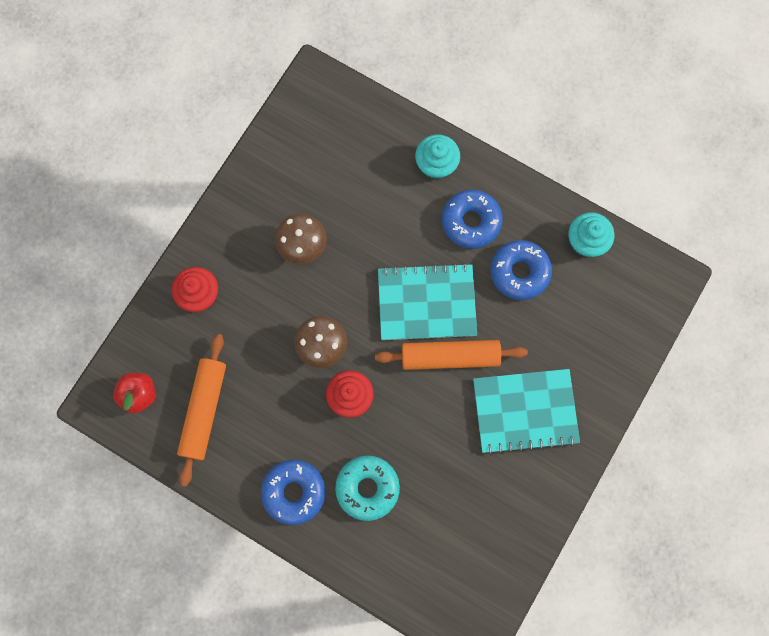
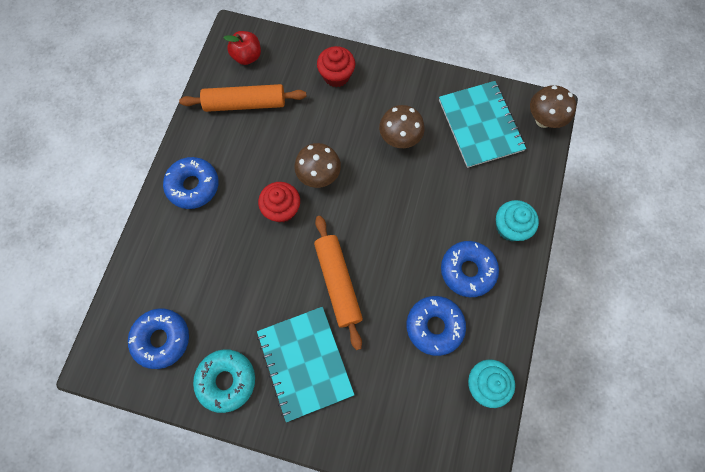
camera: 75 degrees right, 5 degrees down
turquoise donut [335,456,400,521] -> turquoise donut moved to [193,349,255,413]
turquoise notebook [378,263,477,340] -> turquoise notebook moved to [439,81,526,168]
none -> blue donut [128,308,189,369]
none -> brown mushroom [530,85,576,128]

